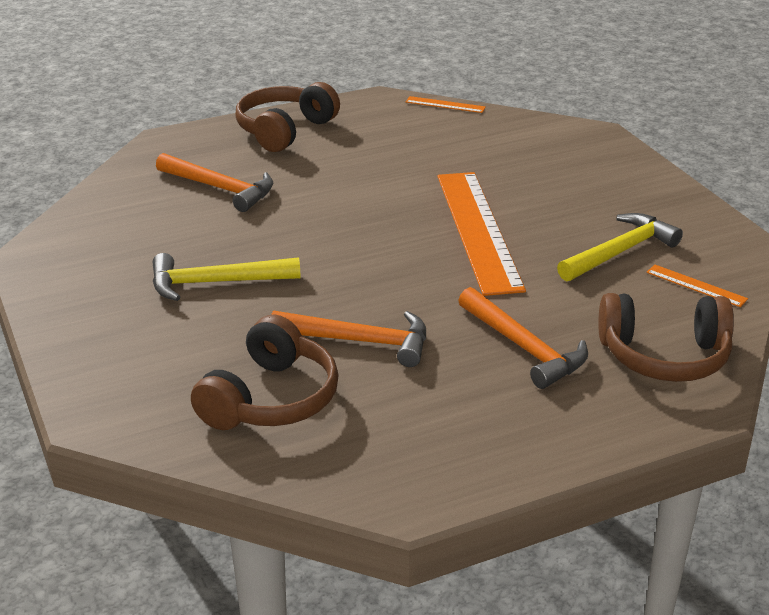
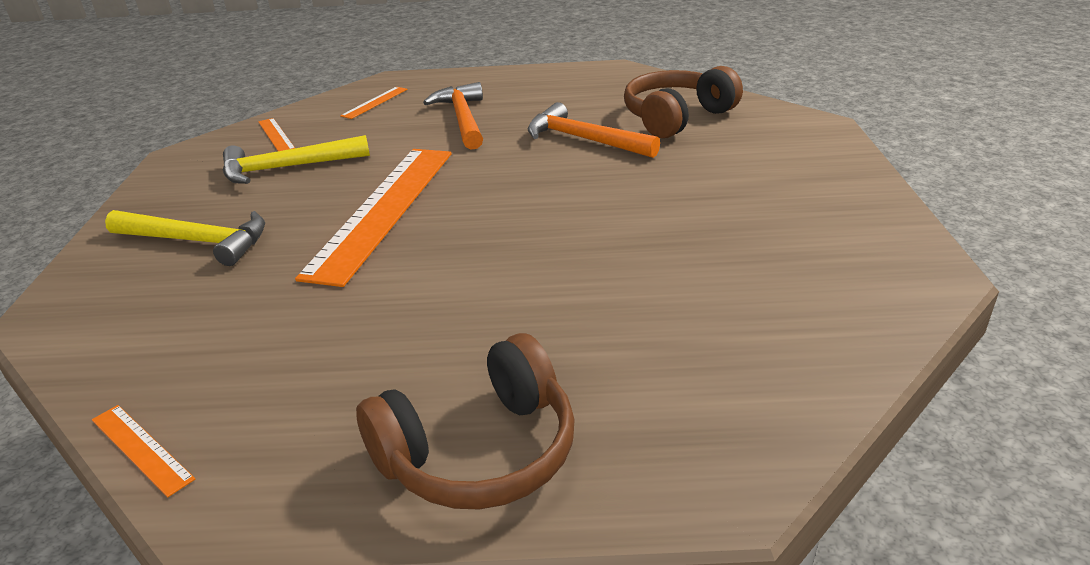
camera: 155 degrees left, 0 degrees up
yellow hammer [153,253,301,301] -> yellow hammer moved to [105,210,265,266]
orange hammer [156,153,273,212] -> none
brown headphones [598,293,734,382] -> orange ruler [340,87,407,119]

